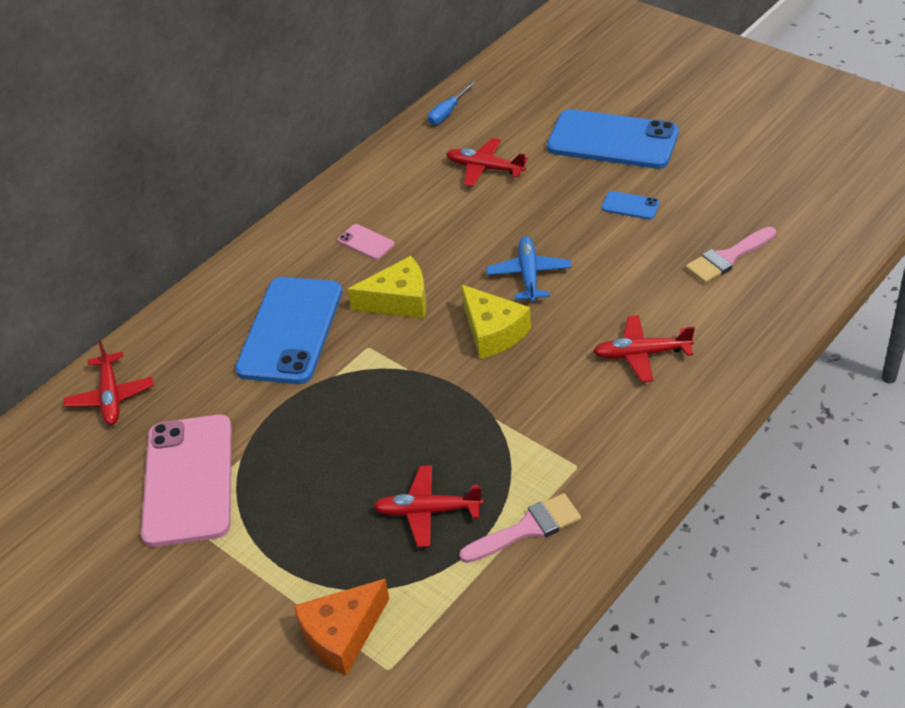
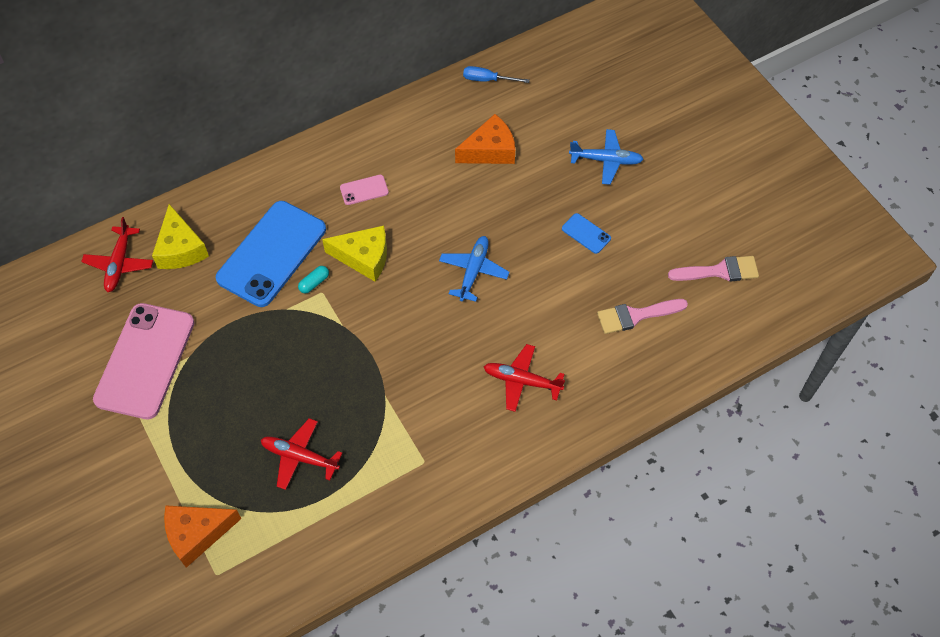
camera: 15 degrees right, 15 degrees up
pink phone [338,224,394,260] -> pink phone turned 75 degrees counterclockwise [340,175,389,205]
blue screwdriver [428,81,476,125] -> blue screwdriver turned 45 degrees clockwise [463,66,530,83]
red plane [446,138,528,187] -> orange cheese [455,114,515,164]
pink brush [459,493,581,563] -> pink brush moved to [668,256,759,282]
yellow cheese [461,285,531,359] -> yellow cheese moved to [152,204,209,269]
blue phone [547,109,679,169] -> blue plane [569,129,644,185]
none -> turquoise capsule [298,266,329,294]

